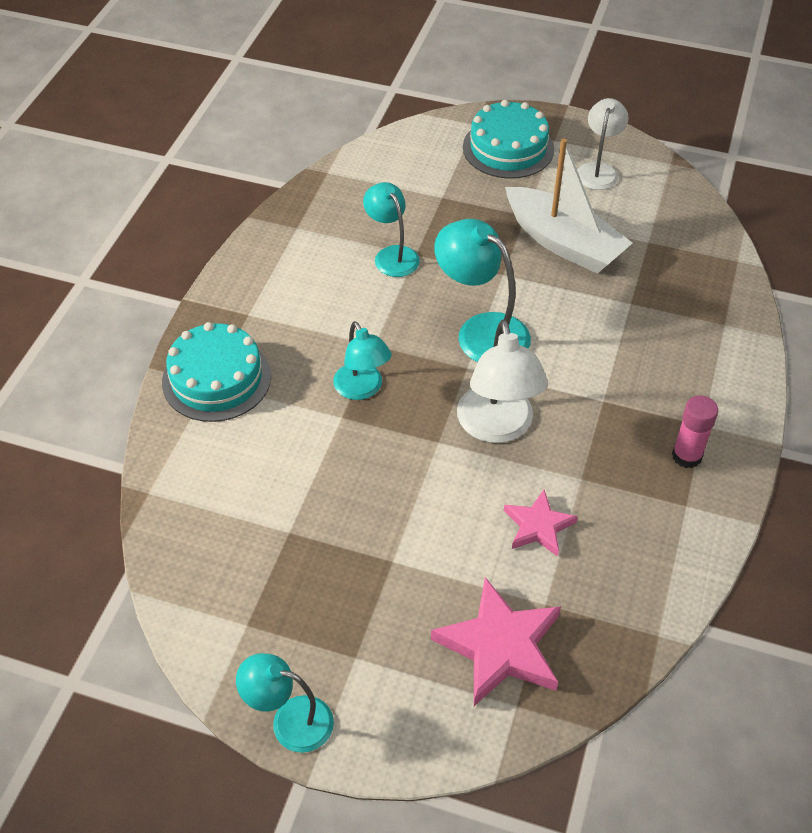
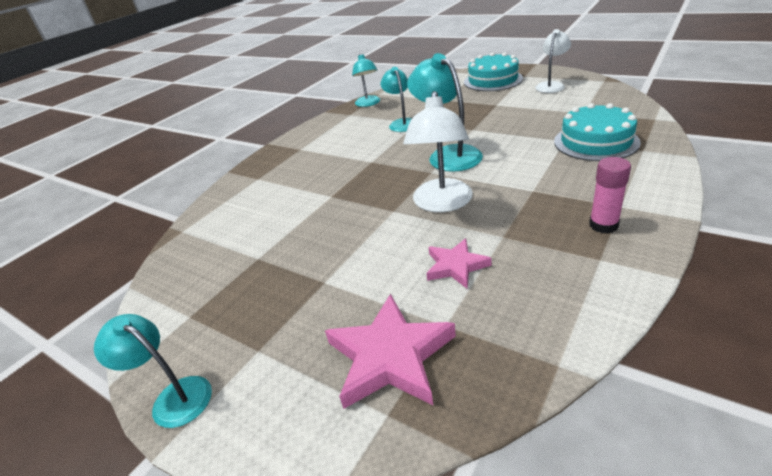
camera: 20 degrees right, 15 degrees down
turquoise cake [162,322,271,422] -> turquoise cake moved to [554,103,641,161]
turquoise lamp [333,321,392,400] -> turquoise lamp moved to [352,54,380,107]
white boat [505,139,632,274] -> none

